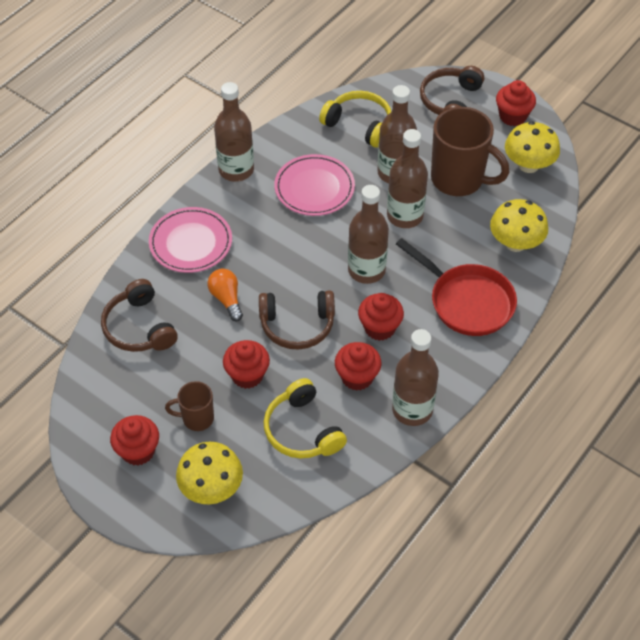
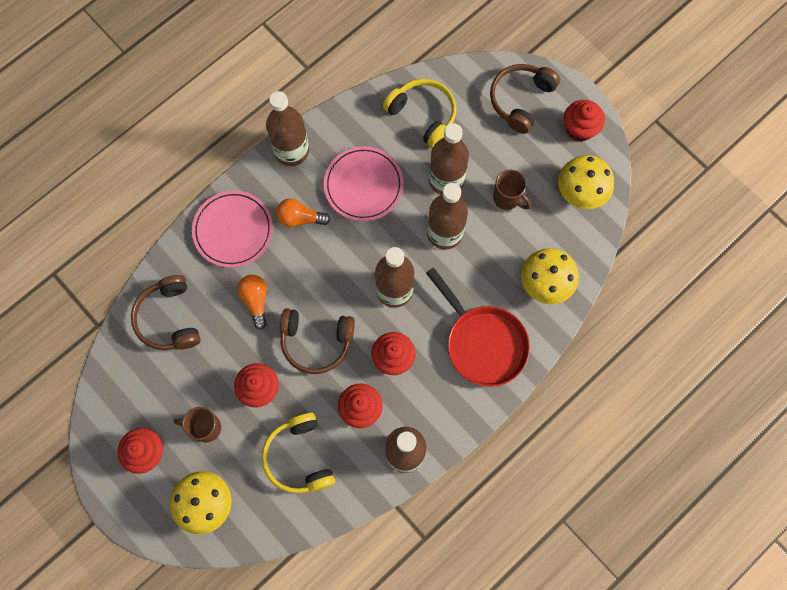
camera: 10 degrees right, 20 degrees up
brown mug [431,107,509,196] -> brown mug [493,170,531,210], size x0.52
none -> orange light bulb [276,198,330,227]

